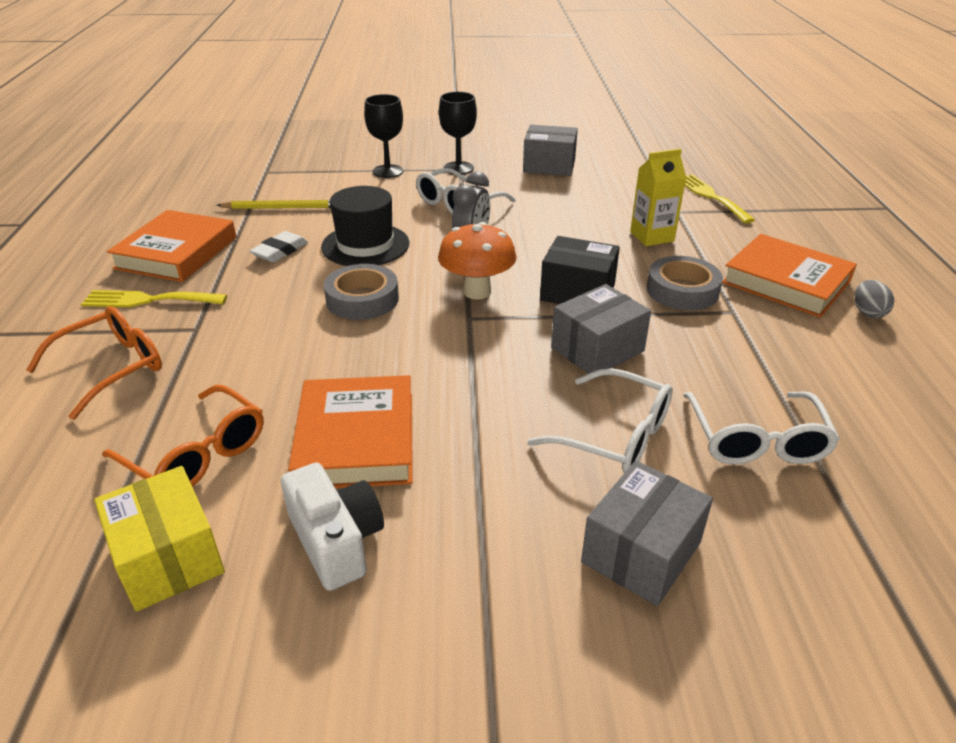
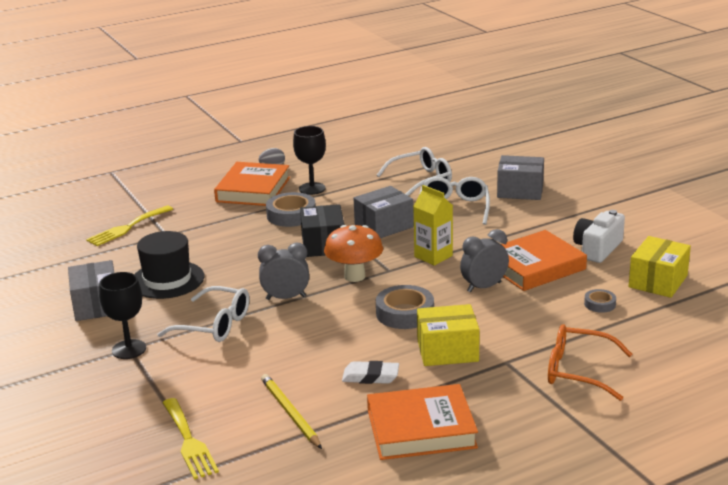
camera: 115 degrees left, 10 degrees down
yellow fork [81,290,227,307] -> yellow fork moved to [162,398,219,479]
orange glasses [102,385,264,487] -> grey tape [584,289,616,313]
black hat [321,186,409,266] -> black hat moved to [135,231,204,299]
black goblet [364,94,403,178] -> black goblet moved to [293,126,326,195]
grey box [551,284,651,374] -> grey box turned 60 degrees counterclockwise [353,186,414,238]
yellow carton [630,149,686,246] -> yellow carton moved to [413,185,453,266]
none -> yellow box [417,304,480,366]
none -> grey clock [460,229,509,293]

